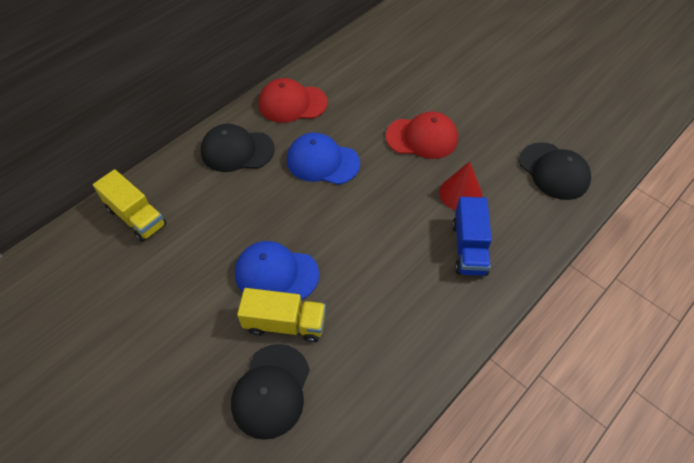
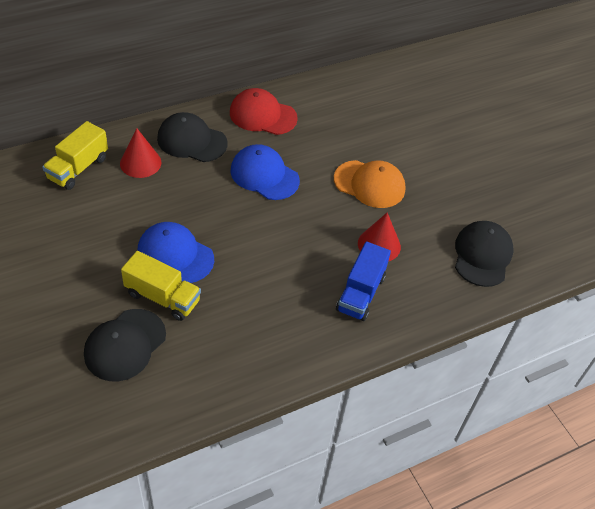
camera: 15 degrees right, 5 degrees down
yellow truck [93,169,167,242] -> yellow truck turned 60 degrees clockwise [42,121,108,190]
red cap [386,111,458,159] -> orange cap [334,160,405,208]
black cap [519,142,591,200] -> black cap turned 150 degrees counterclockwise [455,221,513,287]
none -> red cone [120,128,161,178]

